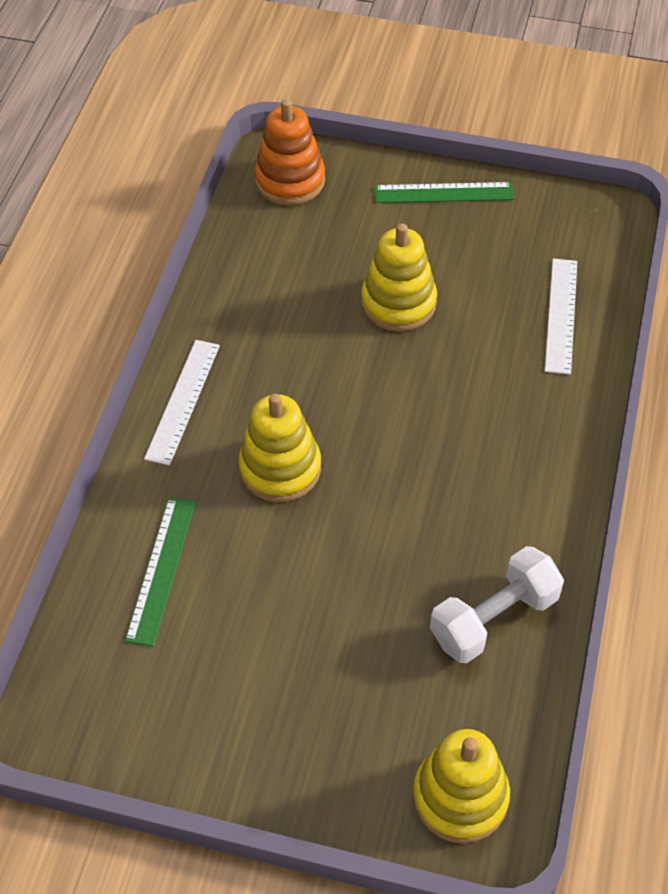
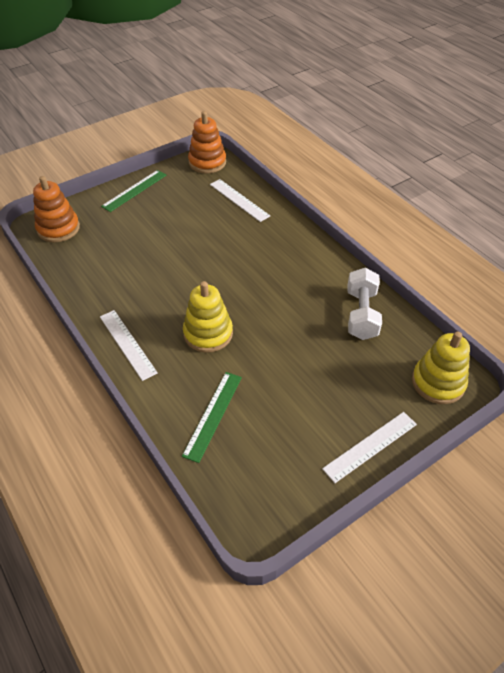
camera: 50 degrees left, 5 degrees down
green ruler [125,497,196,647] -> green ruler turned 60 degrees clockwise [182,372,242,463]
yellow stacking toy [361,223,437,331] -> none
none -> orange stacking toy [188,111,226,173]
none -> white ruler [322,412,417,483]

